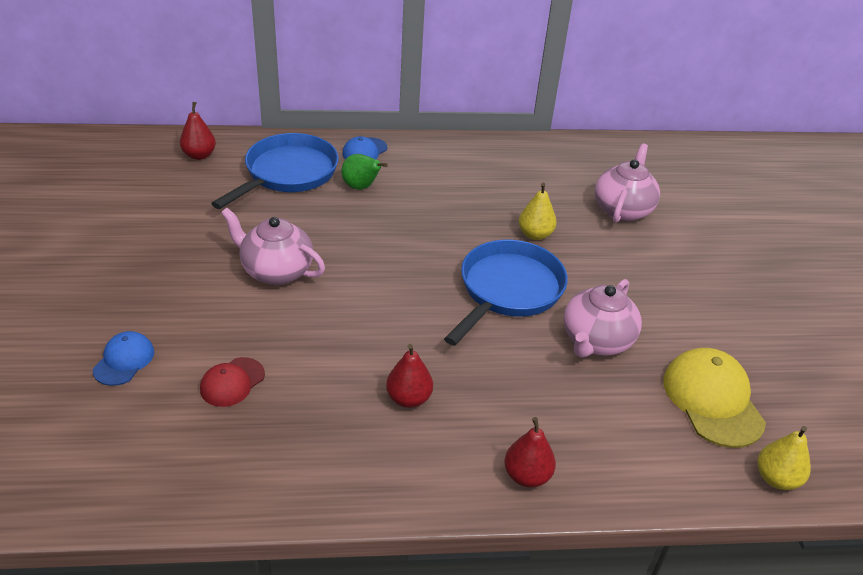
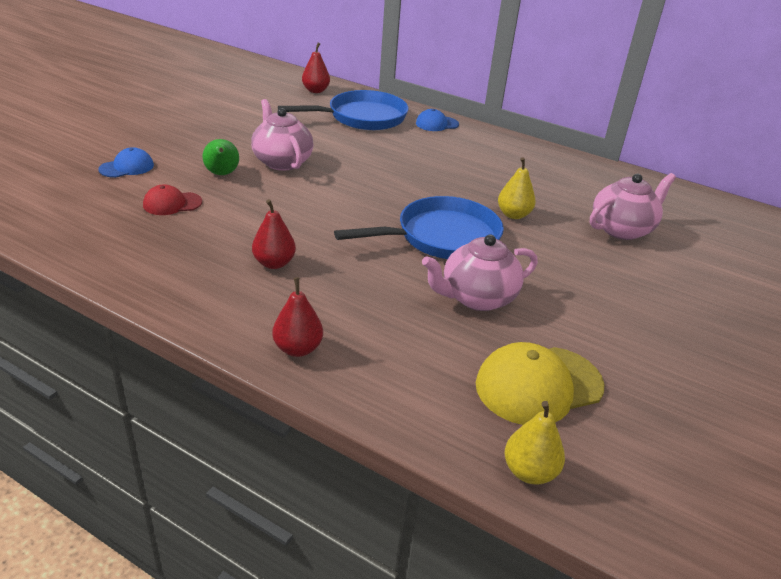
camera: 35 degrees right, 5 degrees down
green pear [341,154,388,190] -> green pear moved to [203,139,239,175]
yellow cap [663,348,766,448] -> yellow cap turned 135 degrees counterclockwise [476,342,605,425]

